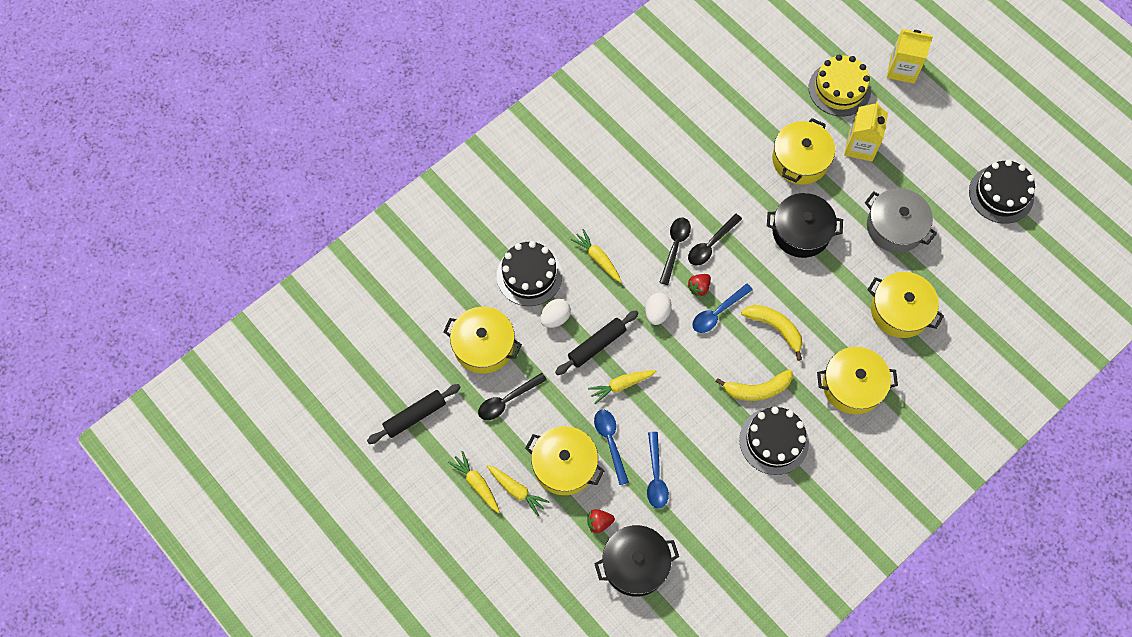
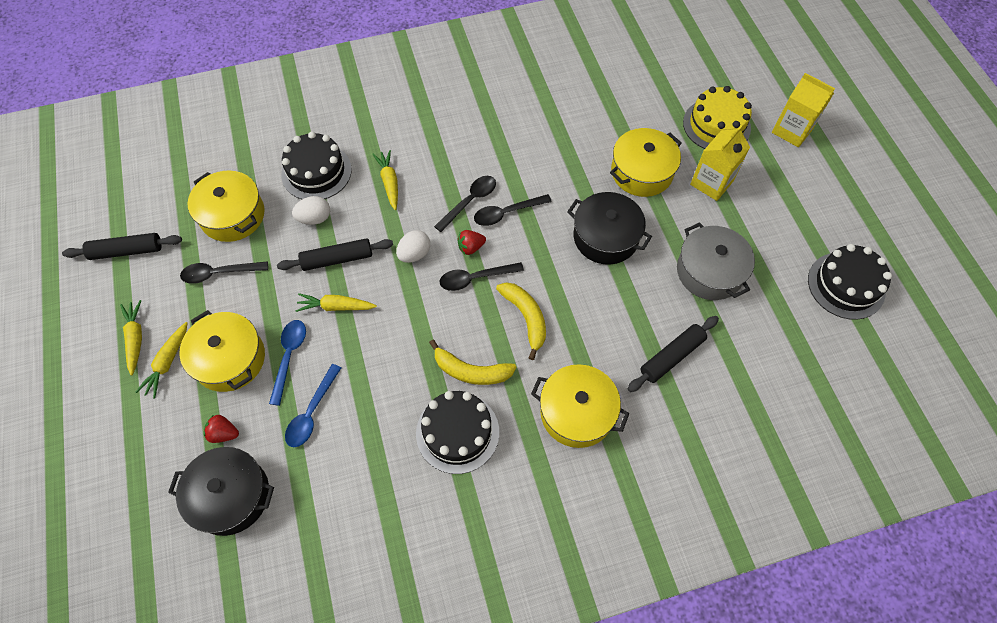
camera: 25 degrees right, 5 degrees down
yellow carrot [487,465,550,516] -> yellow carrot turned 45 degrees clockwise [136,322,188,398]
blue spoon [692,283,753,333] -> black spoon [440,262,524,291]
yellow pot [868,272,944,338] -> black rolling pin [627,316,719,392]

